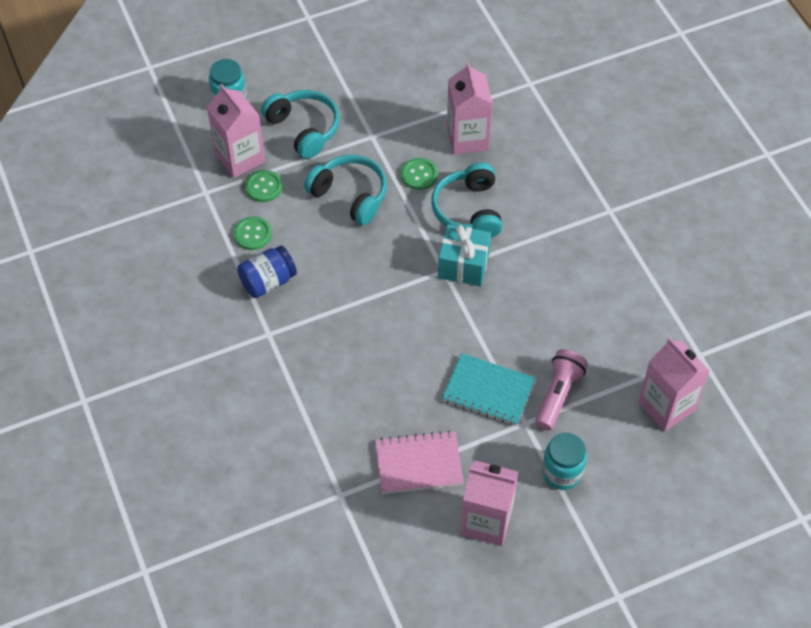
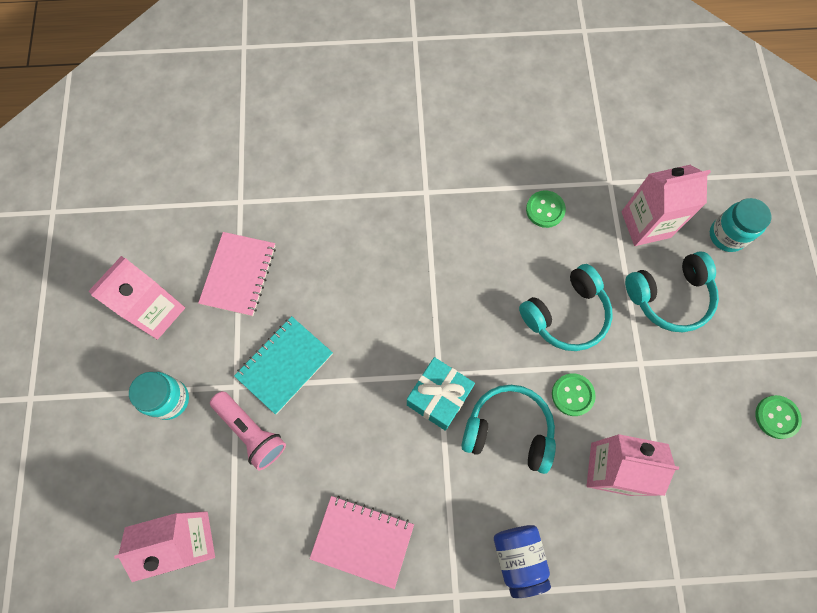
camera: 110 degrees right, 15 degrees up
blue jar [237,246,297,298] -> blue jar moved to [494,525,551,598]
green button [245,170,283,202] -> green button moved to [755,395,802,439]
none -> pink notebook [309,496,414,589]

